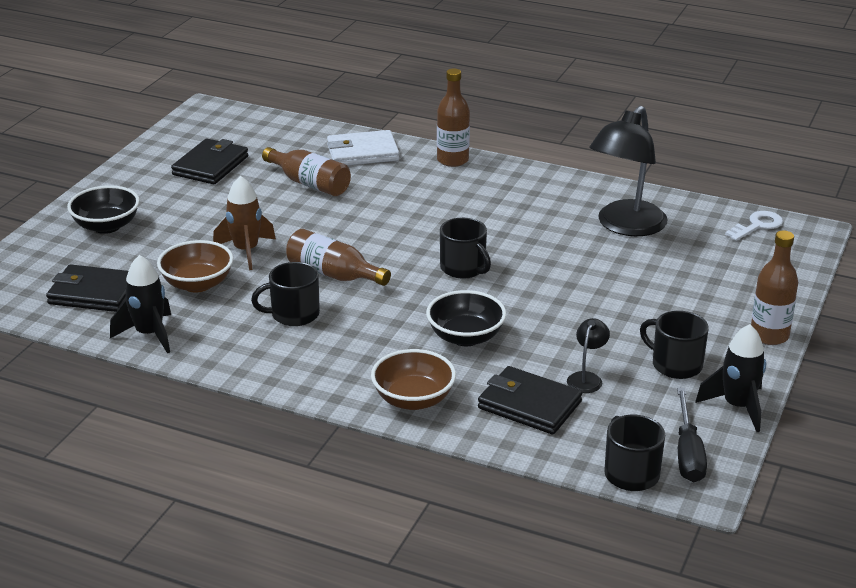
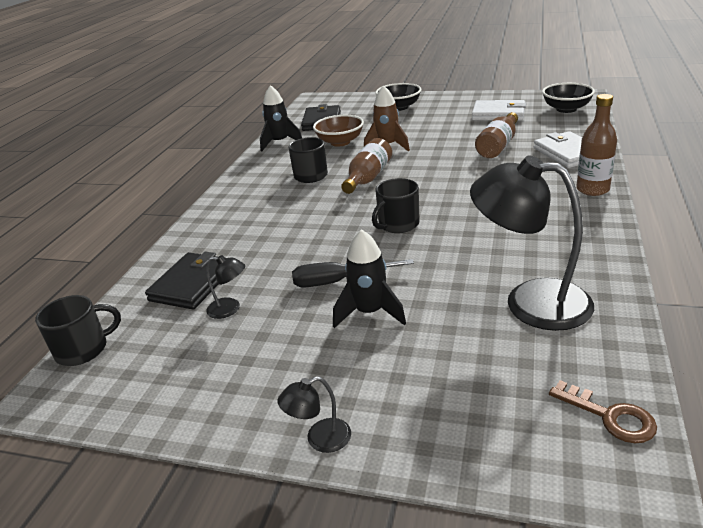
camera: 85 degrees right, 0 degrees up
black wallet [171,139,248,184] -> white wallet [472,100,526,121]
brown bowl [371,349,456,410] -> none
black bowl [426,290,506,346] -> black bowl moved to [542,83,595,113]
black mug [640,311,709,379] -> none
black screwdriver [677,388,707,482] -> black screwdriver moved to [292,259,414,288]
black rocket [695,324,766,432] -> black rocket moved to [333,229,406,328]
white key [725,211,783,241] -> brown key [549,380,657,443]
brown bottle [751,230,798,345] -> black lamp [277,376,351,453]

